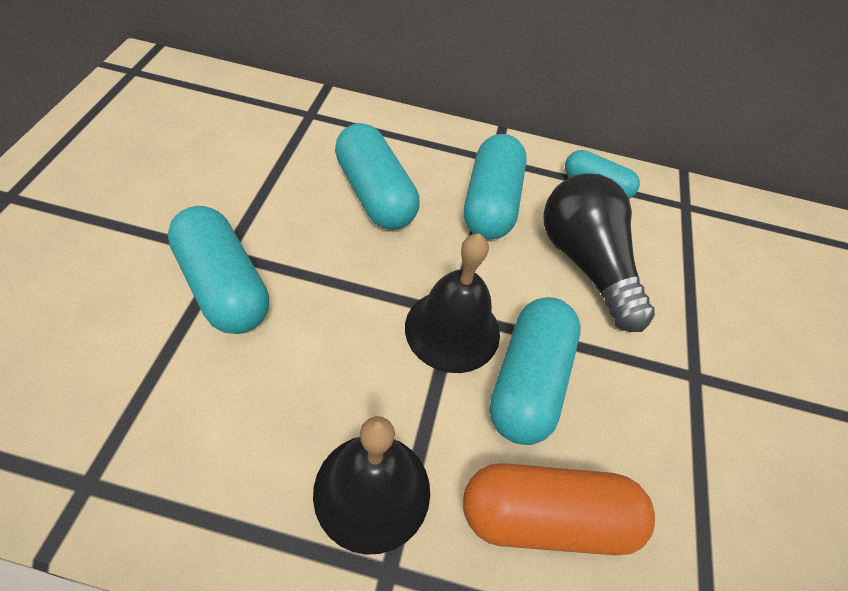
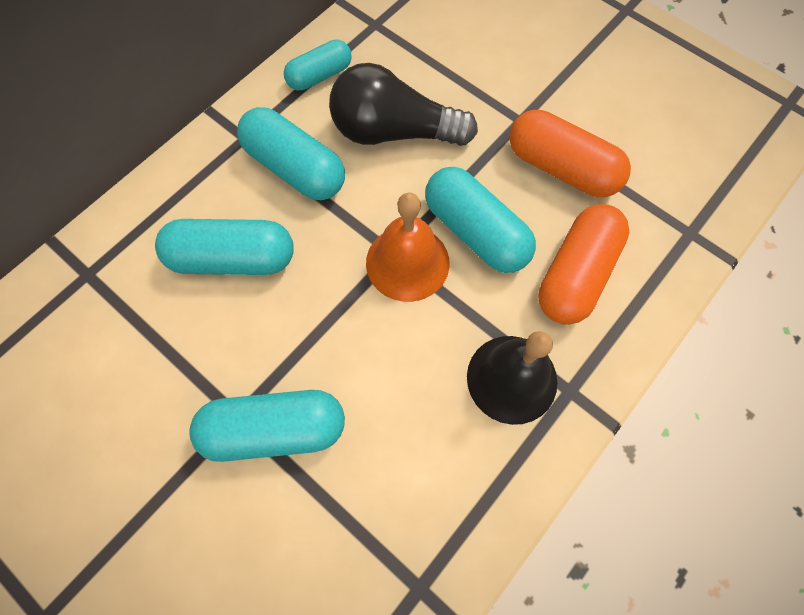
camera: 55 degrees left, 15 degrees up
black bell [405,234,500,373] -> orange bell [366,193,450,302]
none -> orange capsule [509,110,631,197]

